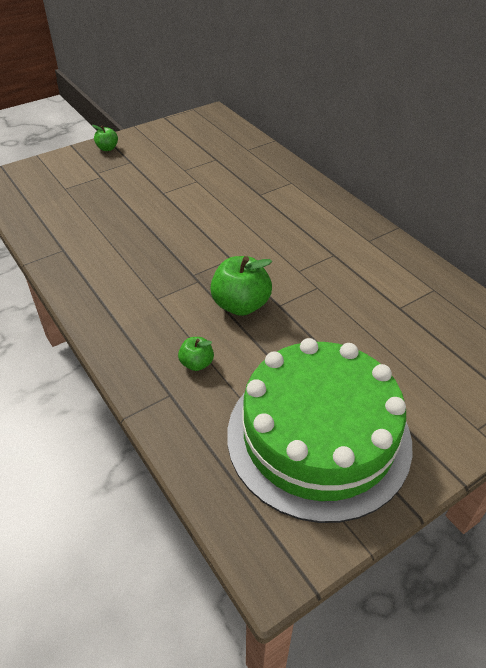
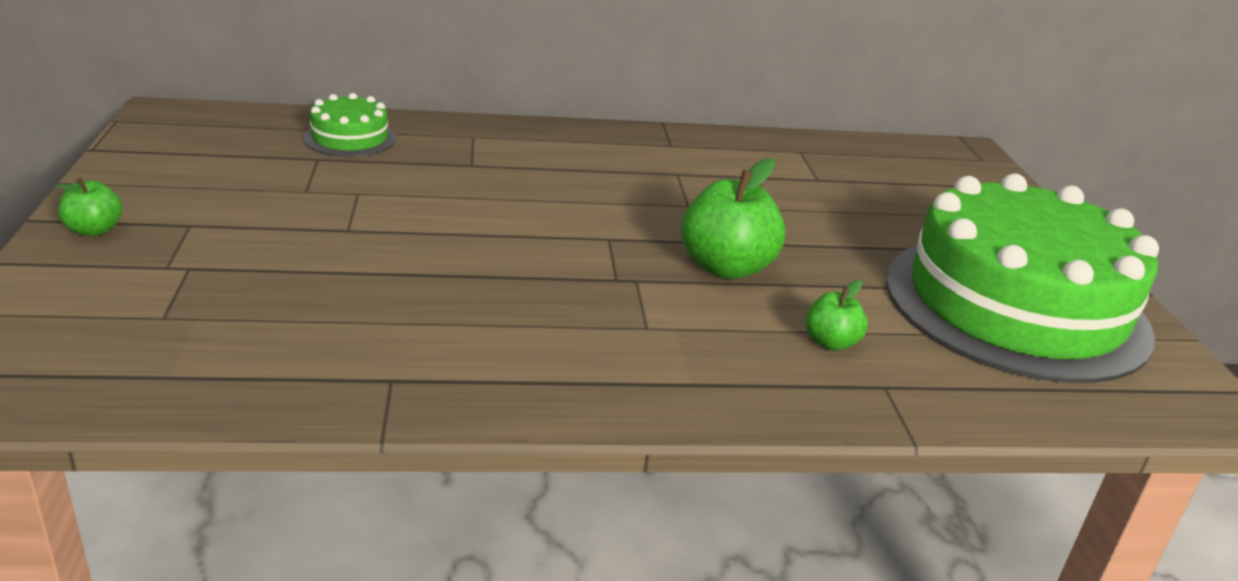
camera: 65 degrees left, 15 degrees down
none -> green cake [303,93,396,157]

